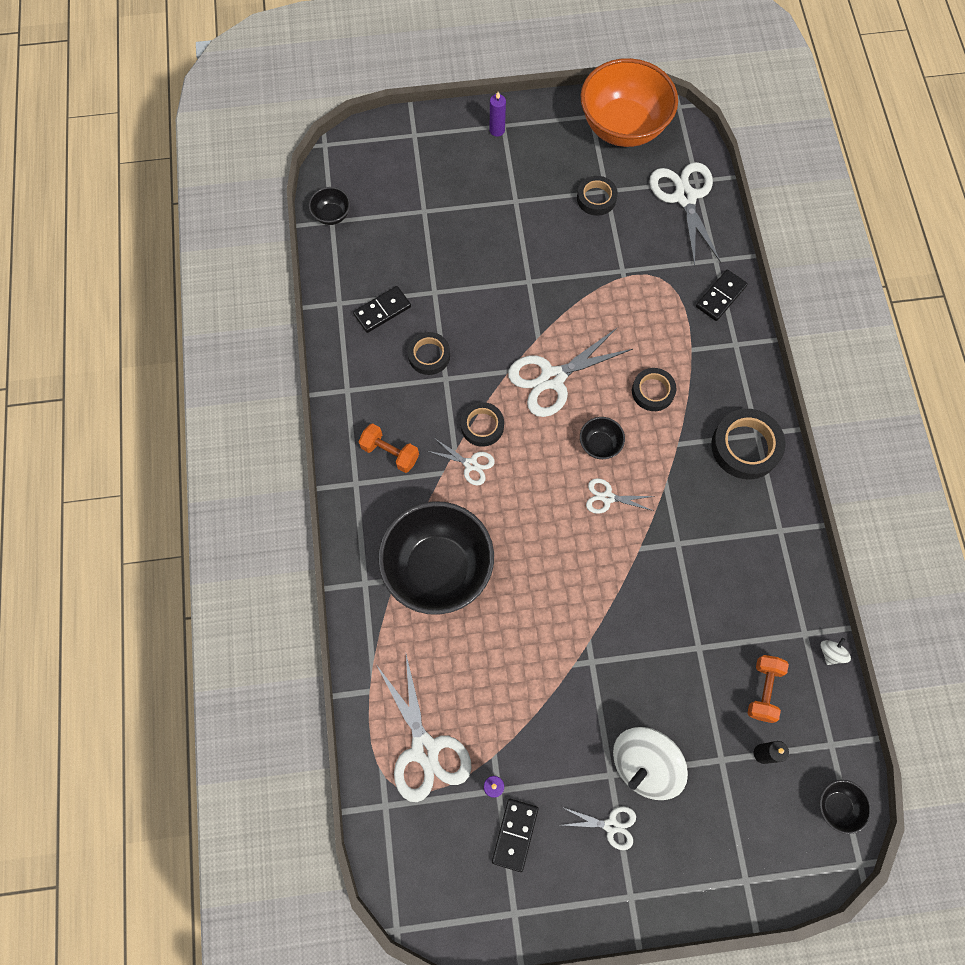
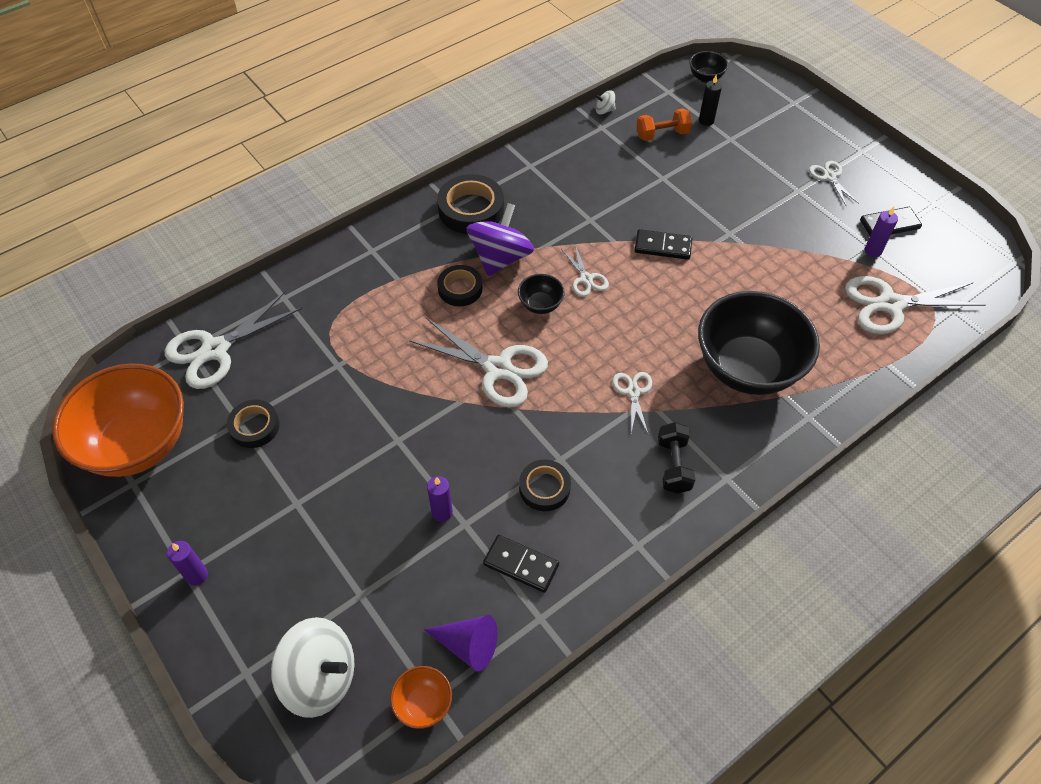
camera: 120 degrees left, 15 degrees down
black bowl [309,187,350,225] -> orange bowl [390,666,452,729]
orange dumbbell [358,424,419,473] -> black dumbbell [658,422,695,494]
white scissors [377,655,472,802] -> white scissors turned 135 degrees counterclockwise [845,276,986,334]
black tape [461,402,504,447] -> none
white spinning top [613,727,688,800] -> white spinning top moved to [271,617,354,718]
black domino [696,269,748,321] -> black domino moved to [635,229,692,260]
none -> purple cone [424,615,497,671]
none -> purple candle [427,476,453,522]
none -> purple spinning top [467,203,534,276]

